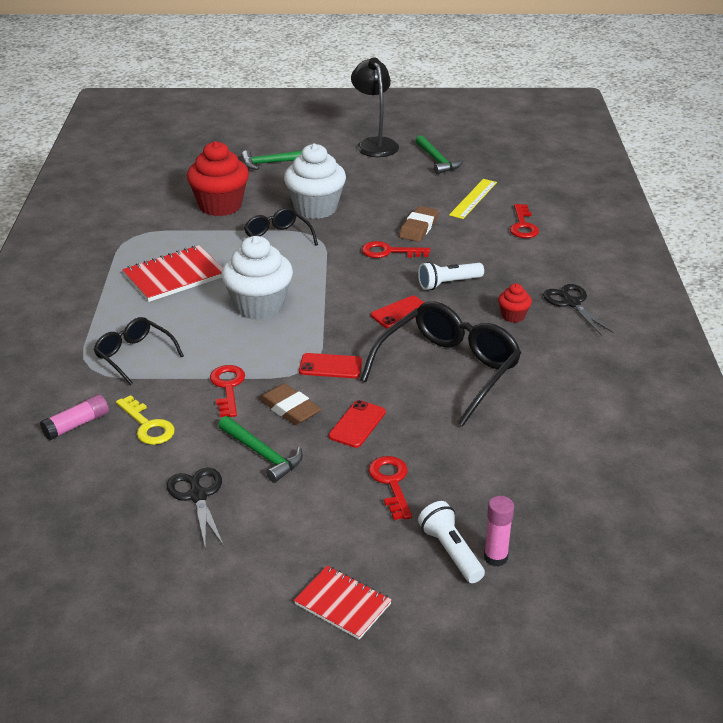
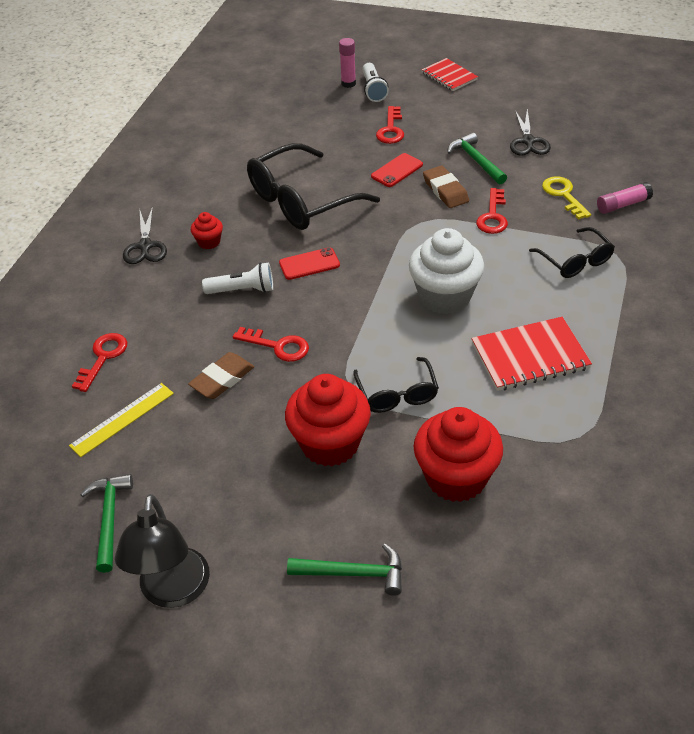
camera: 160 degrees left, 10 degrees up
white cupcake [284,143,346,219] -> red cupcake [285,374,371,466]
red phone [299,353,362,378] -> none

